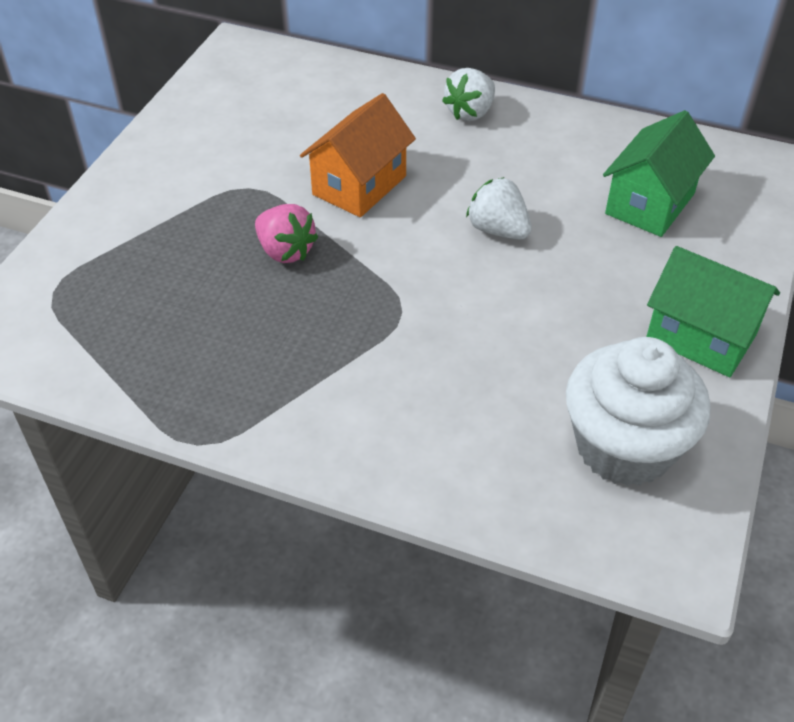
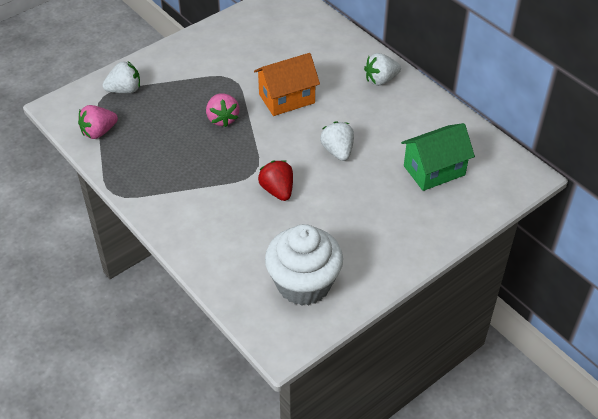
camera: 30 degrees right, 0 degrees up
green house [646,246,780,377] -> none
none -> pink strawberry [78,105,118,139]
none -> white strawberry [102,62,140,93]
none -> red strawberry [258,160,293,201]

